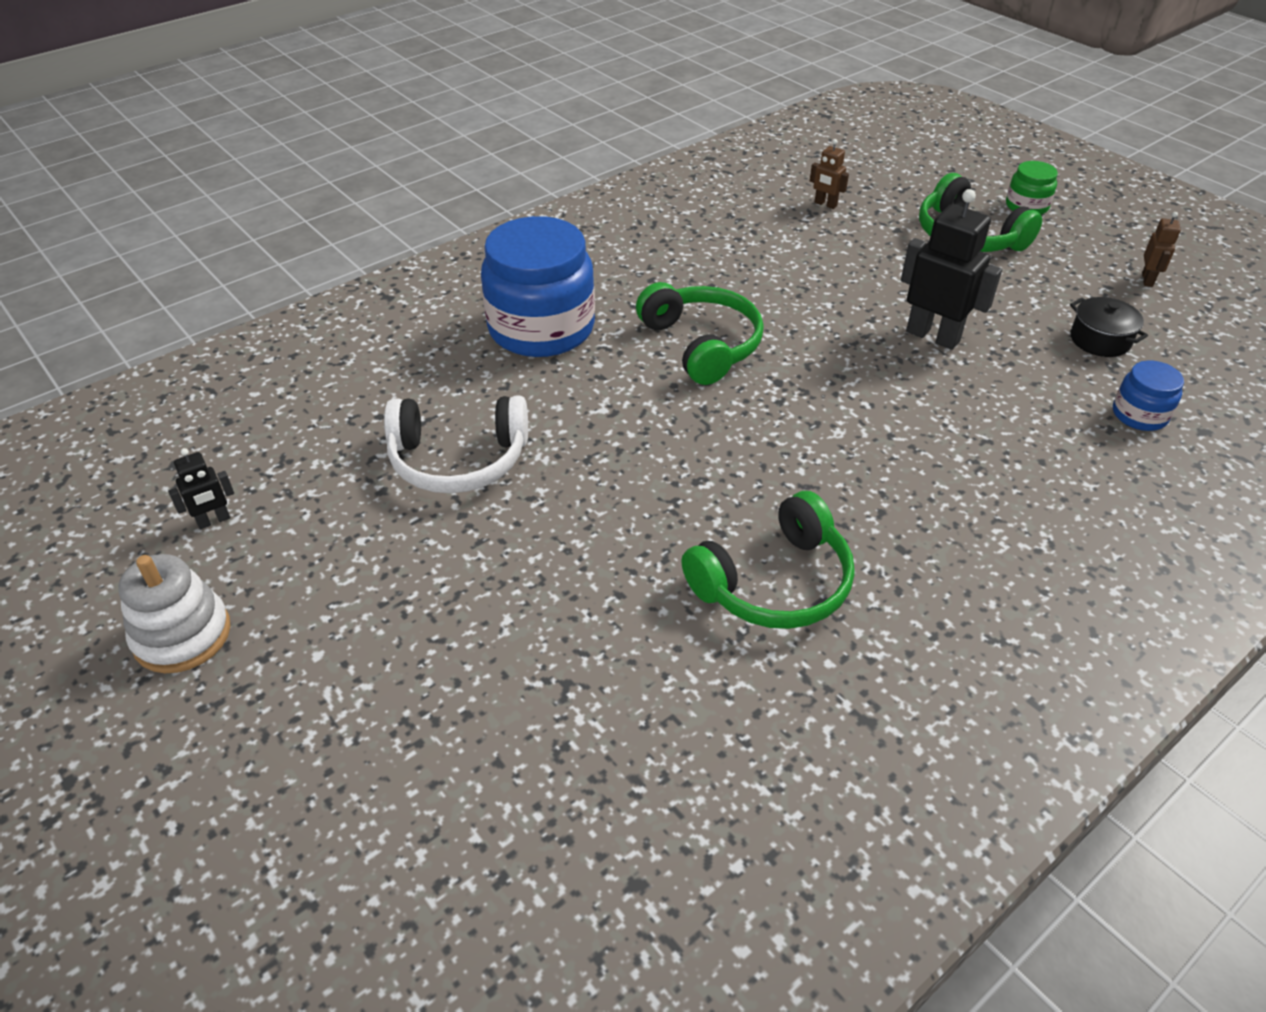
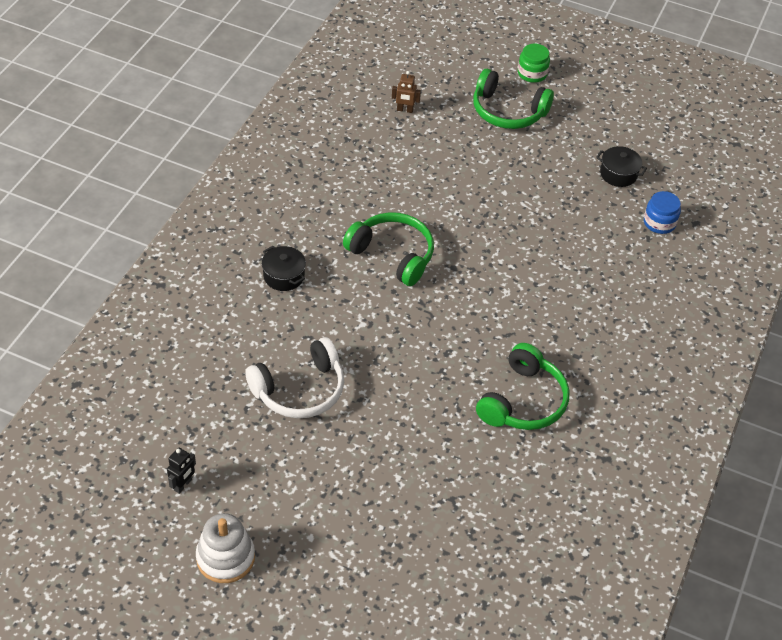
camera: 30 degrees left, 5 degrees up
blue jar [481,216,595,357] -> black pot [262,246,306,291]
black robot [901,189,1002,350] -> none
brown robot [1142,212,1181,287] -> none

